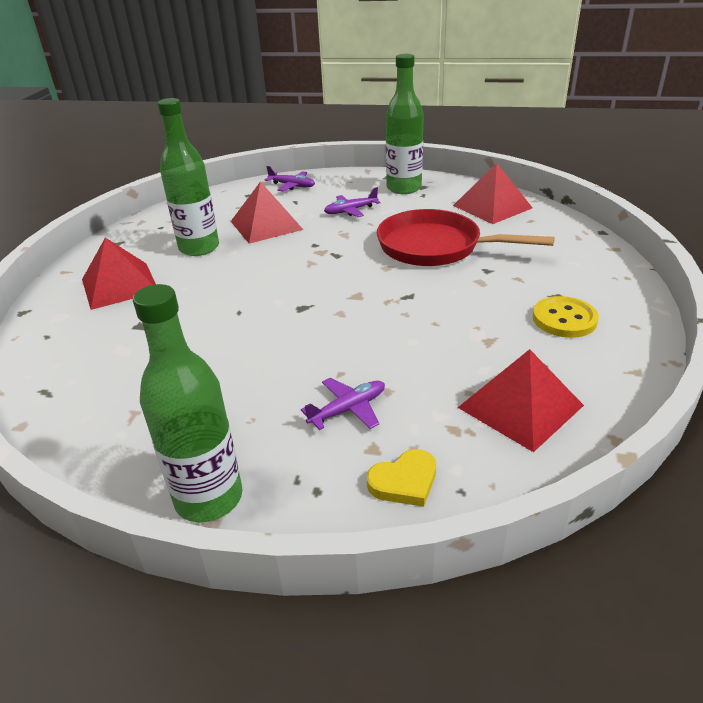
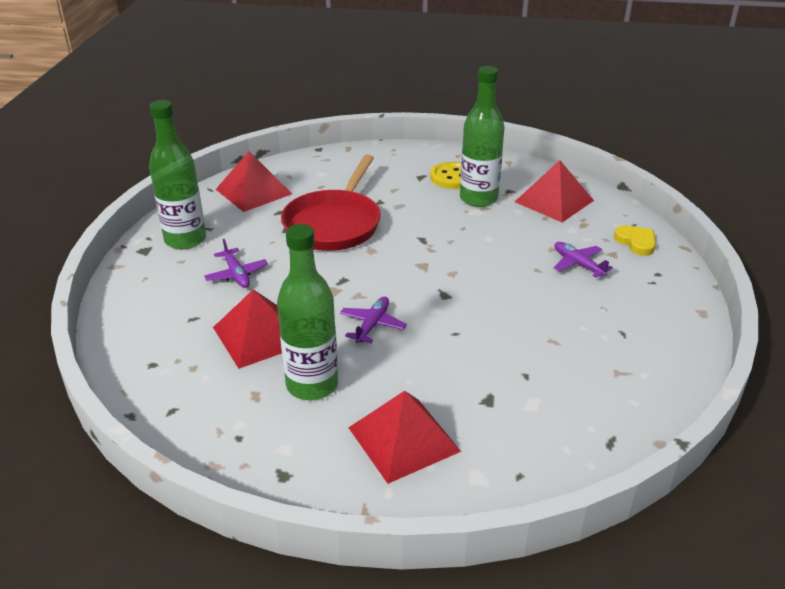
camera: 95 degrees left, 0 degrees up
green bottle [133,284,243,522] -> green bottle moved to [460,66,505,207]
purple plane [265,166,315,191] -> purple plane moved to [340,297,407,343]

